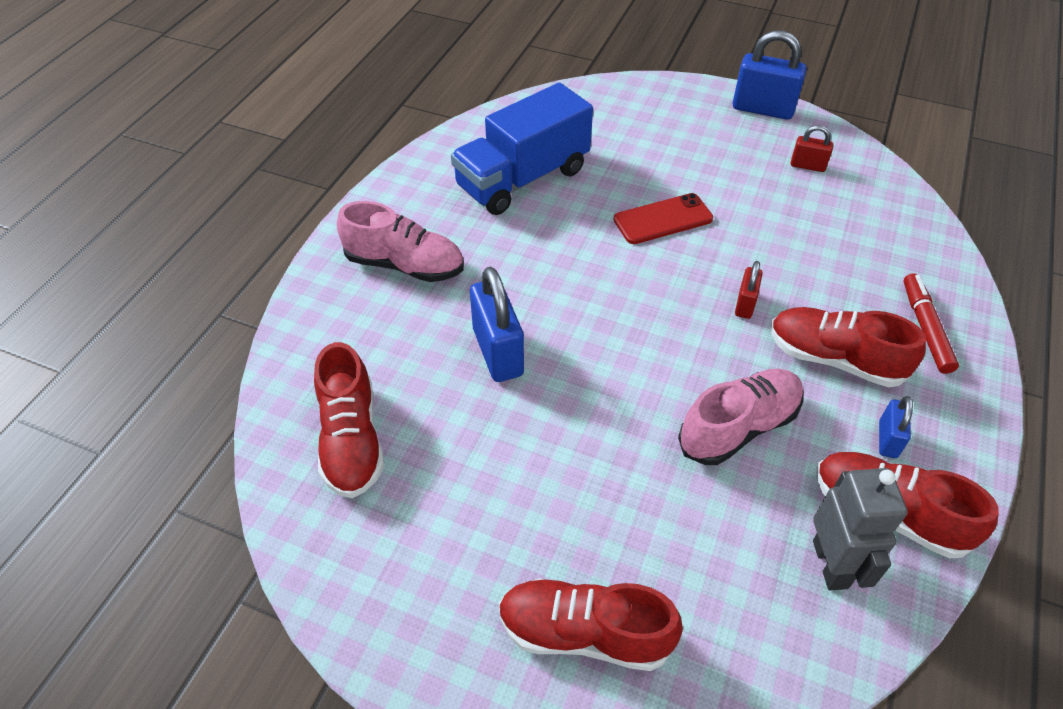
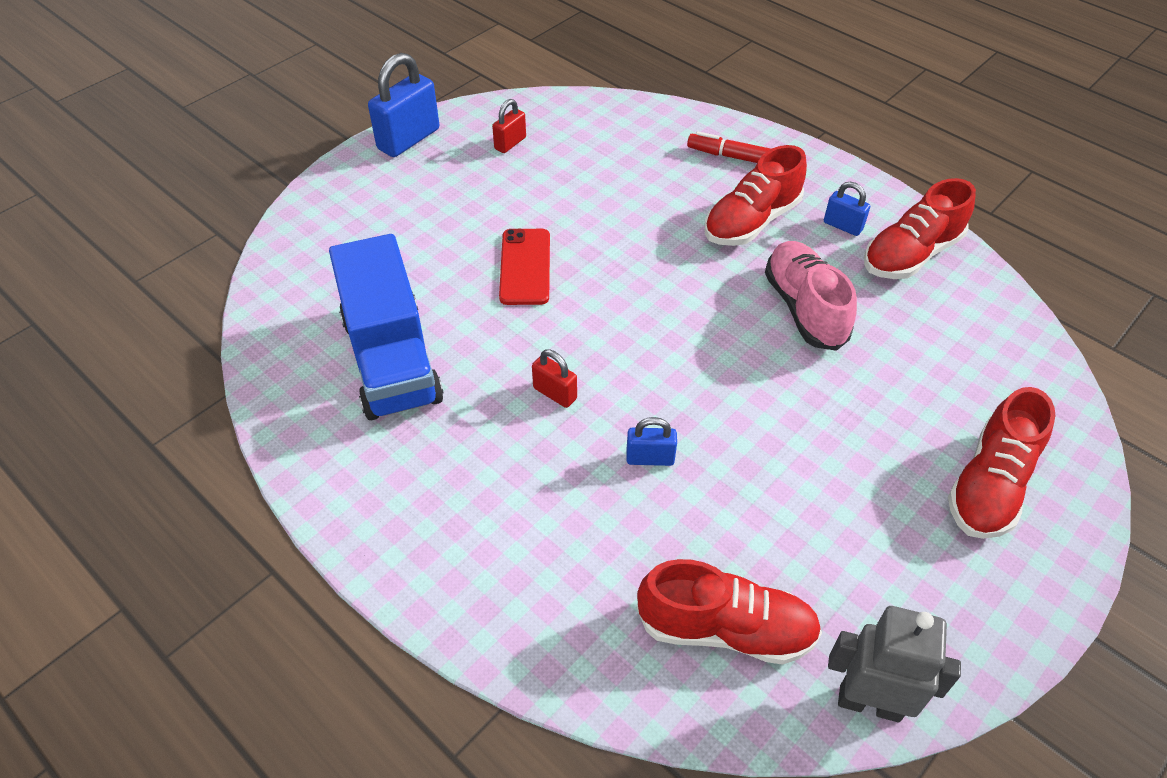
camera: 70 degrees left, 0 degrees up
pink shoe [337,201,464,282] -> none
blue padlock [470,267,524,382] -> blue padlock [626,417,677,466], size x0.53
red padlock [735,261,763,319] -> red padlock moved to [532,349,577,408]
grey robot [813,468,908,590] -> grey robot moved to [828,606,961,722]

